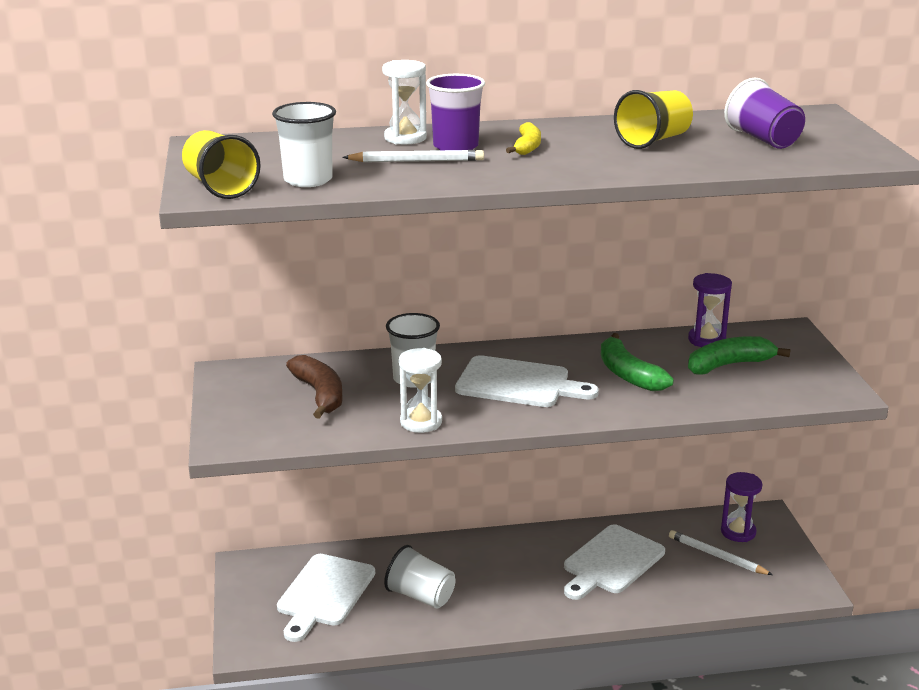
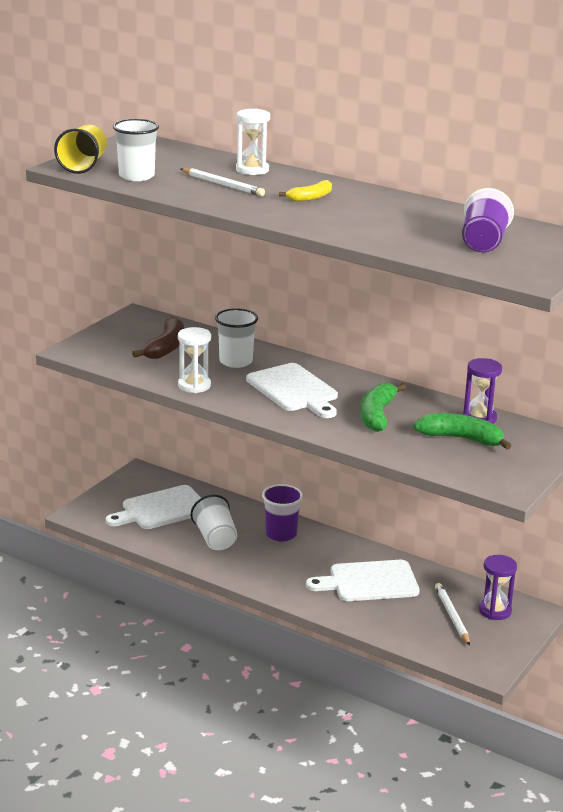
camera: 40 degrees right, 0 degrees up
purple cup [426,74,485,150] -> purple cup moved to [262,484,303,541]
yellow cup [614,90,693,149] -> none

